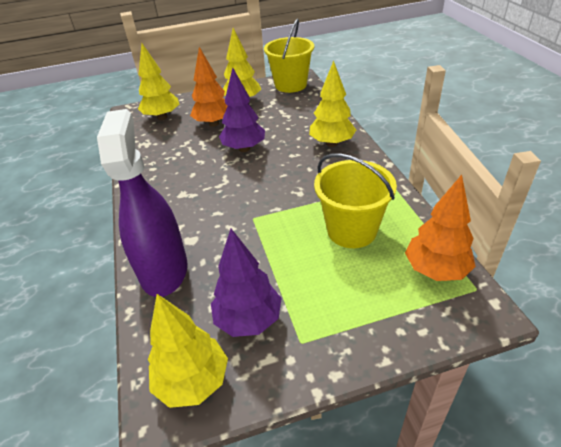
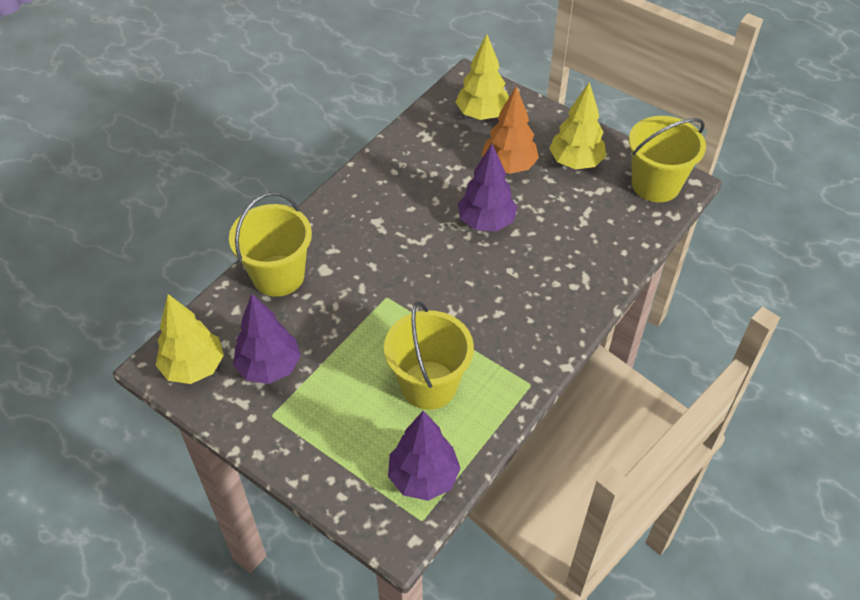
camera: 50 degrees right, 10 degrees up
purple spray bottle [97,109,187,297] -> yellow bucket [229,192,312,297]
yellow tree [309,60,356,147] -> none
orange tree [405,175,476,281] -> purple tree [388,411,461,501]

